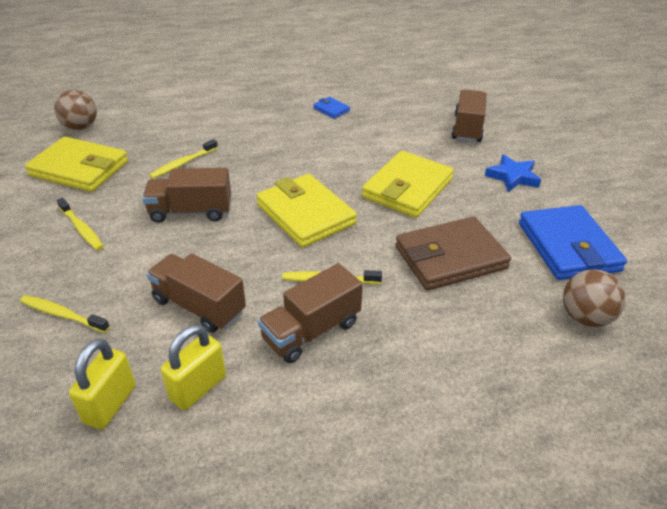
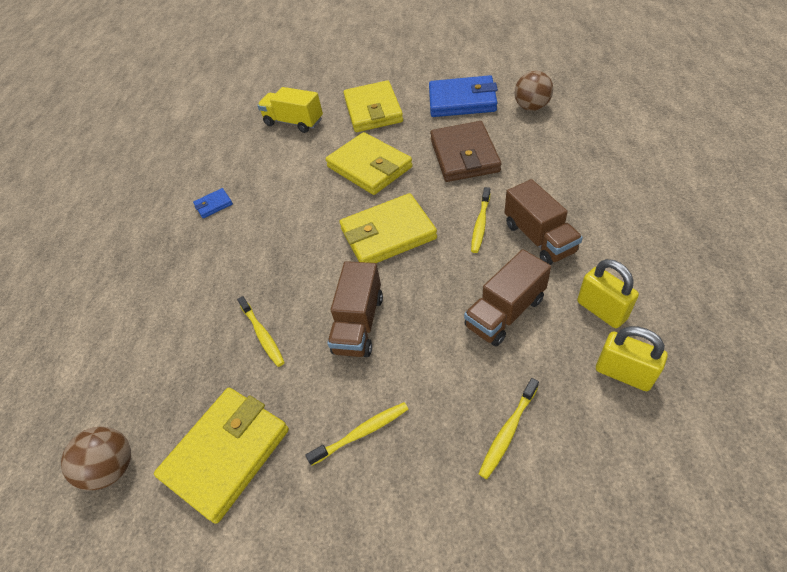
camera: 70 degrees left, 10 degrees up
brown truck [451,89,487,142] -> yellow truck [257,87,323,133]
blue star [485,154,541,192] -> yellow wallet [343,80,403,132]

